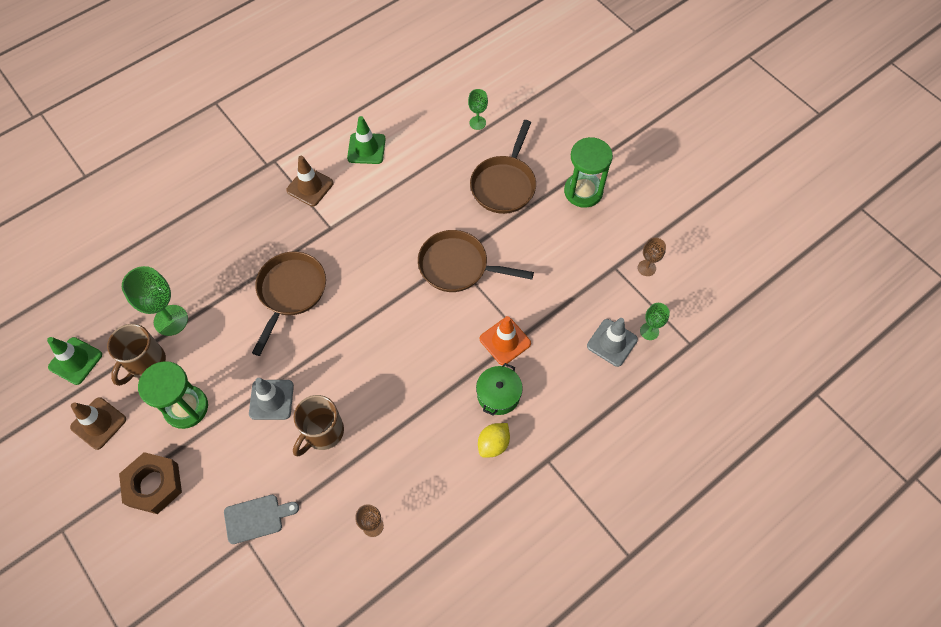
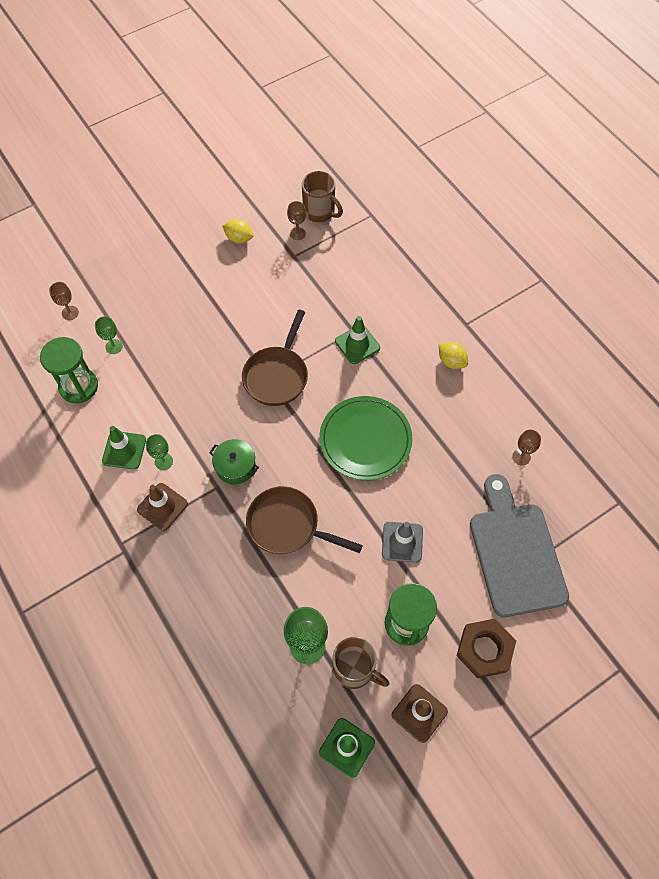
camera: 85 degrees left, 0 degrees up
grey cutting board [224,495,299,544] -> grey cutting board [470,474,569,617], size x2.19
brown mug [293,395,344,456] -> brown mug moved to [302,171,343,222]
brown pan [470,120,536,214] -> none
green pot [476,363,523,416] -> green pot moved to [209,439,259,484]
orange traffic cone [480,316,531,365] -> green traffic cone [335,316,380,364]
green hourglass [564,137,613,208] -> green hourglass moved to [40,337,98,403]
grey traffic cone [587,318,638,367] -> none
green goblet [640,303,670,340] -> green goblet moved to [146,434,173,470]
none -> brown goblet [49,282,79,320]
none -> yellow lemon [222,219,253,244]
none -> green plate [319,396,413,481]

